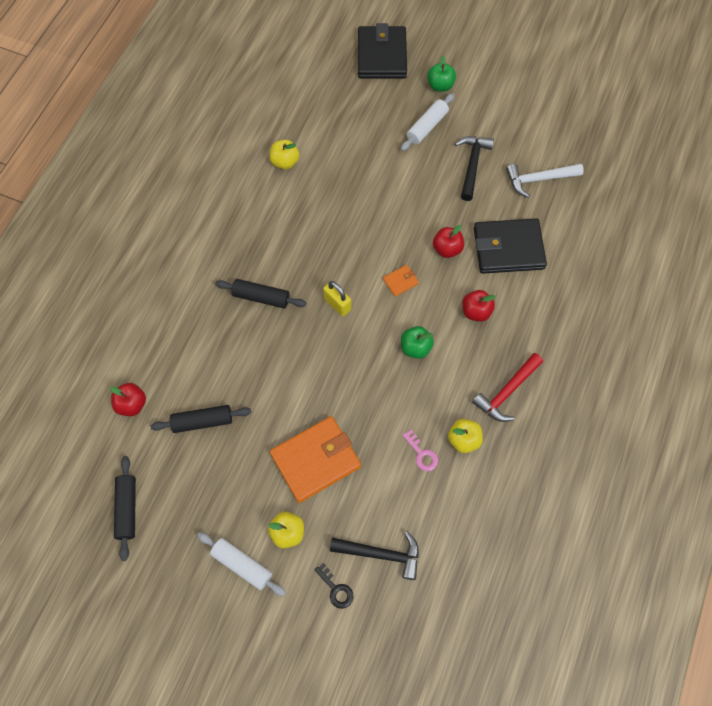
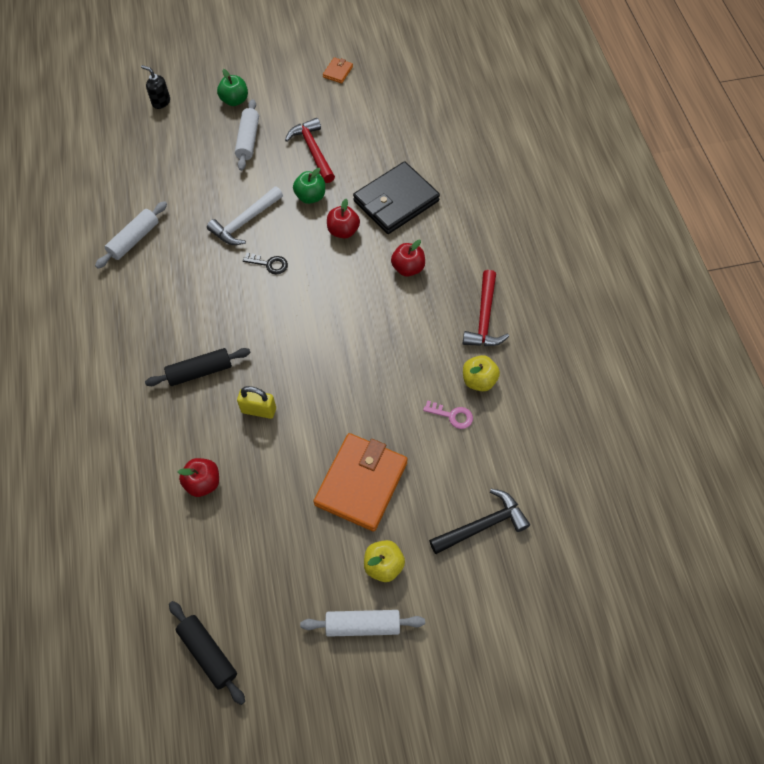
camera: 35 degrees left, 5 degrees down
red apple [110,383,146,416] -> red apple moved to [178,458,219,497]
black rolling pin [151,405,251,433] -> none
yellow apple [270,140,299,170] -> white rolling pin [95,201,167,268]
black key [314,563,354,609] -> black key moved to [243,252,288,274]
yellow padlock [323,281,351,316] -> yellow padlock moved to [237,386,276,419]
black wallet [358,23,407,78] -> black soap dispenser [141,65,170,109]
orange wallet [383,265,419,297] -> orange wallet moved to [323,57,353,84]
green apple [401,326,434,359] -> green apple moved to [293,168,325,204]
black hammer [455,136,494,201] -> red hammer [285,118,335,183]
white hammer [506,164,584,198] -> white hammer moved to [207,186,283,245]

